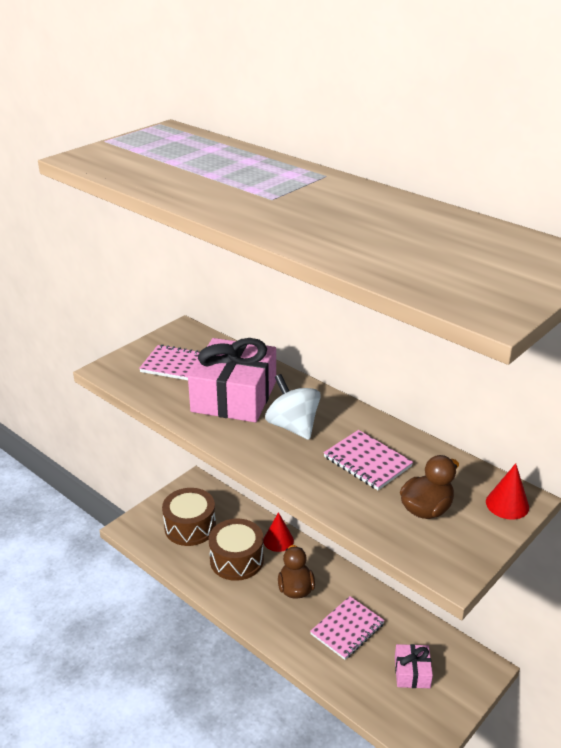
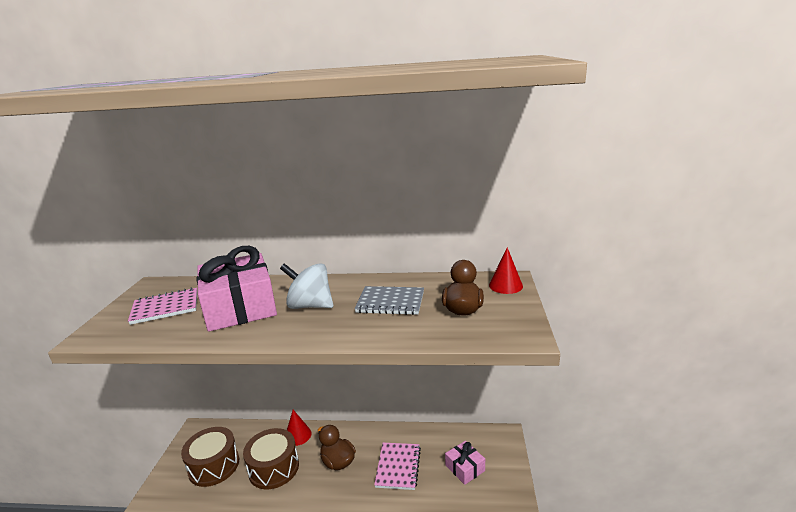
camera: 35 degrees left, 10 degrees down
pink notebook [323,430,413,490] -> grey notebook [354,286,424,315]

